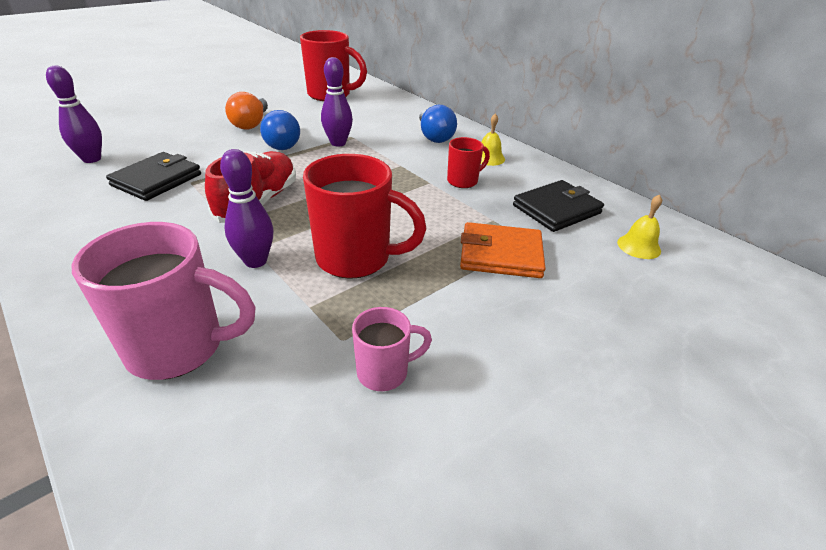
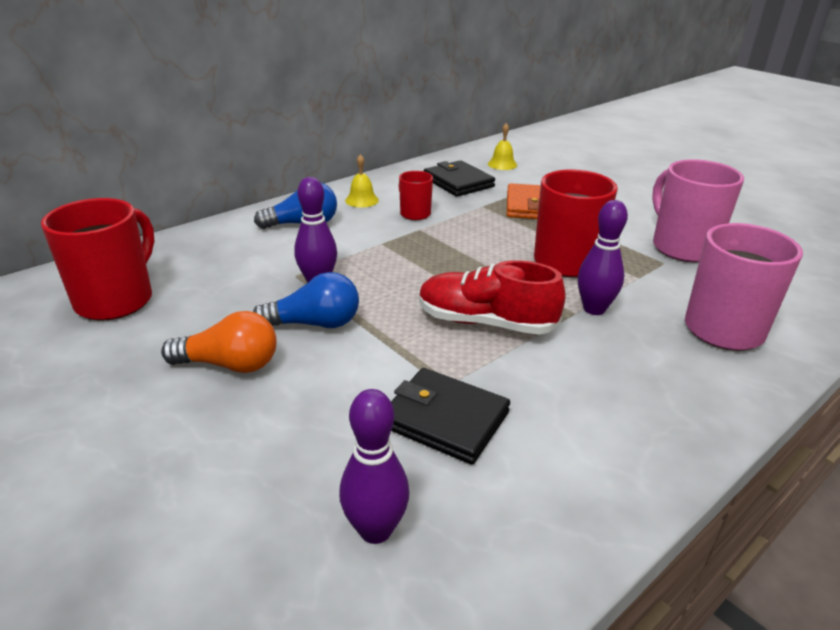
camera: 90 degrees left, 5 degrees down
pink mug [352,307,432,391] -> pink mug [652,159,744,262], size x1.87

